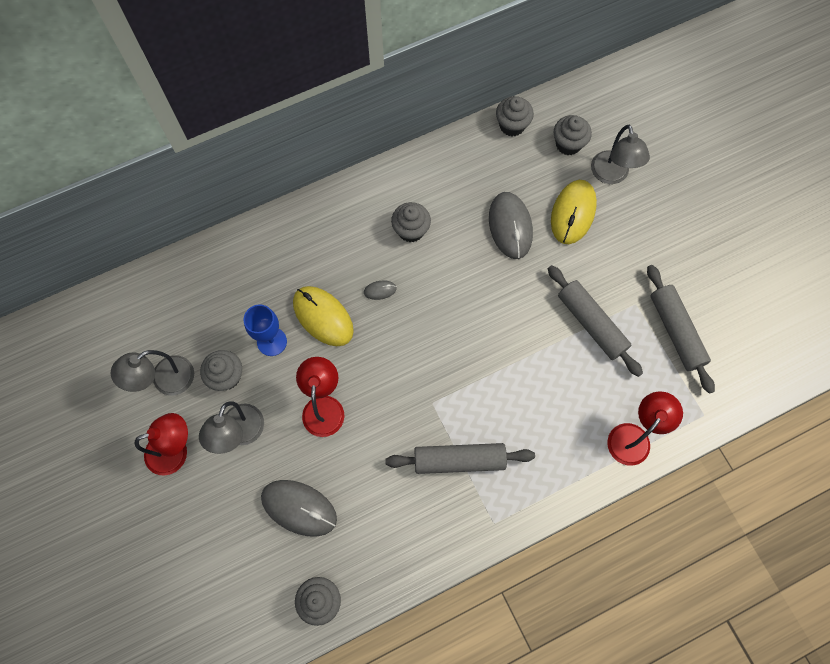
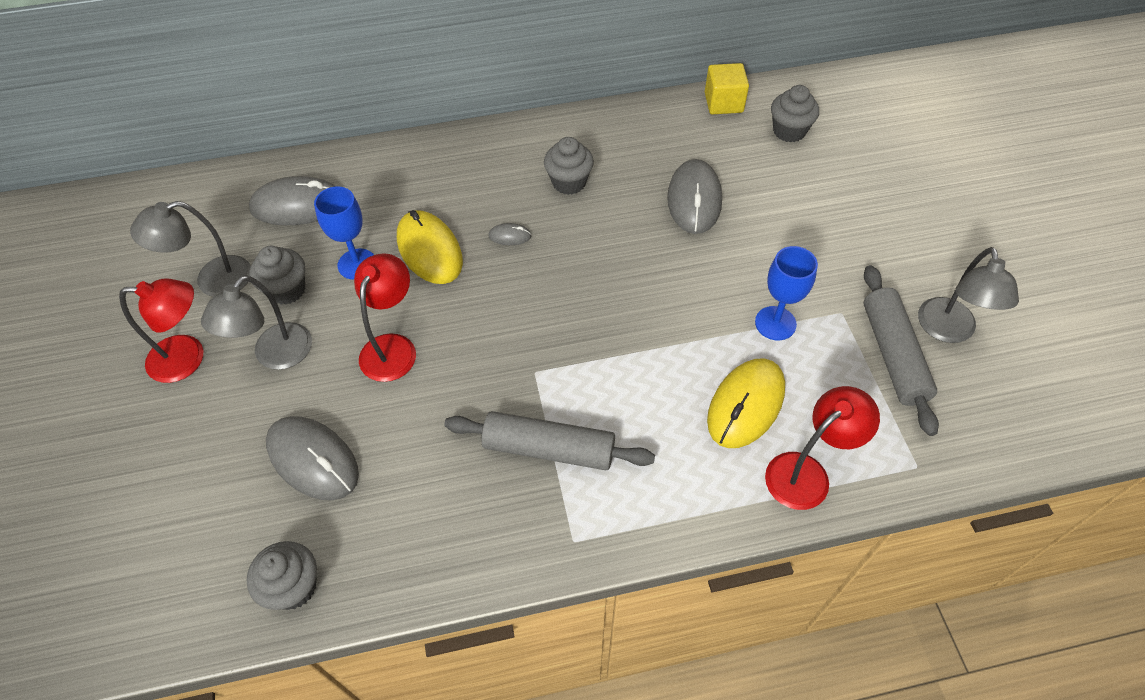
camera: 15 degrees right, 15 degrees down
grey cupcake [496,96,534,136] -> yellow cube [705,63,749,114]
grey rolling pin [548,265,643,377] -> blue goblet [755,246,818,340]
yellow mouse [551,180,597,244] -> yellow mouse moved to [707,358,785,448]
grey lamp [591,125,650,184] -> grey lamp moved to [918,247,1019,343]
none -> grey mouse [249,176,336,225]

